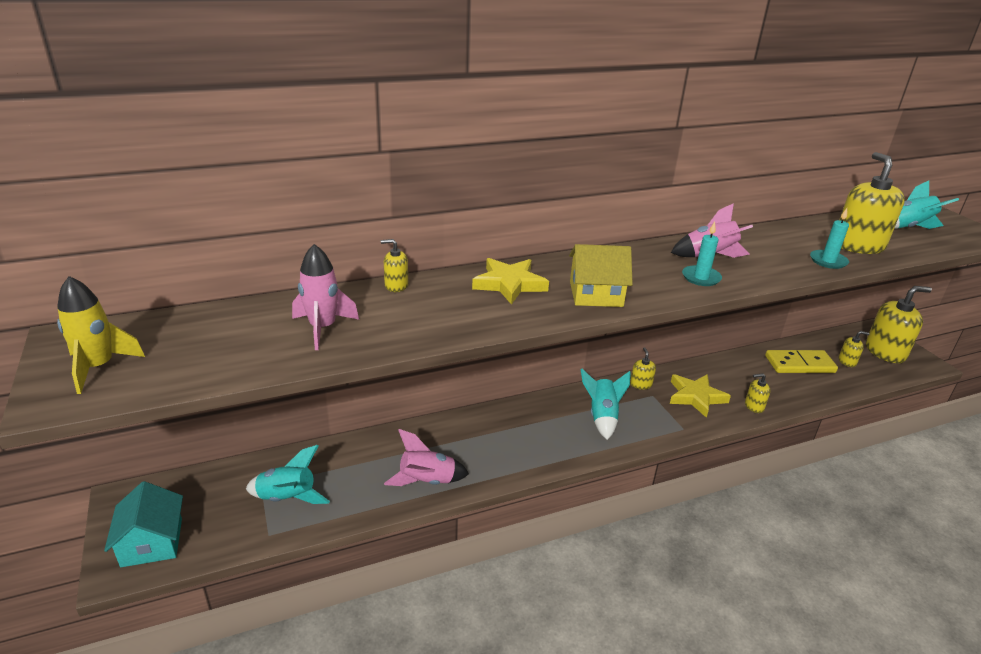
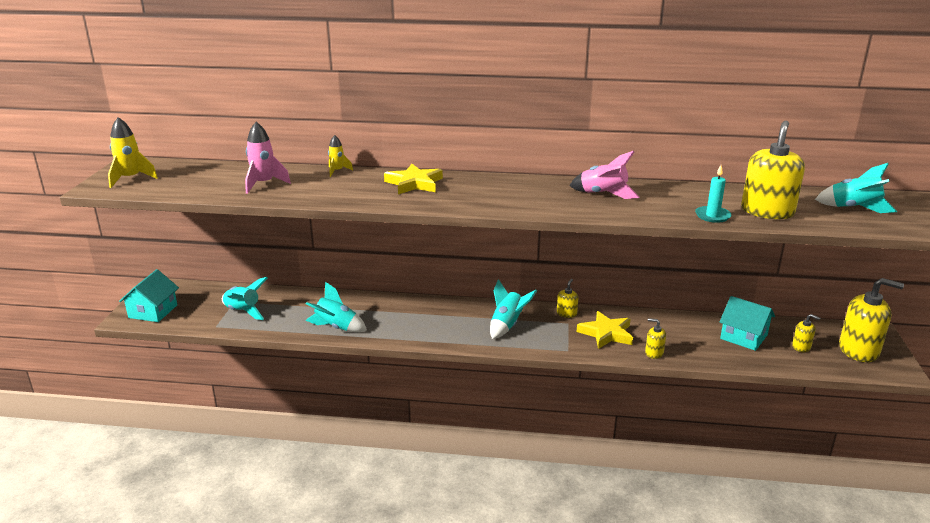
camera: 30 degrees right, 5 degrees down
yellow soap dispenser [381,239,408,292] -> yellow rocket [328,135,353,177]
pink rocket [384,429,469,486] -> turquoise rocket [305,282,367,332]
yellow house [569,244,633,307] -> none
turquoise candle [682,222,722,286] -> none
yellow domino [765,350,838,373] -> turquoise house [719,296,775,351]

